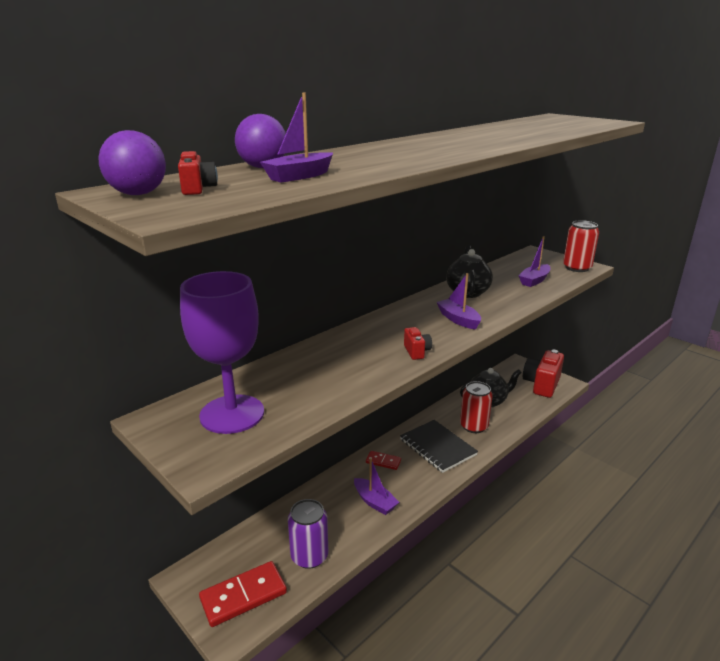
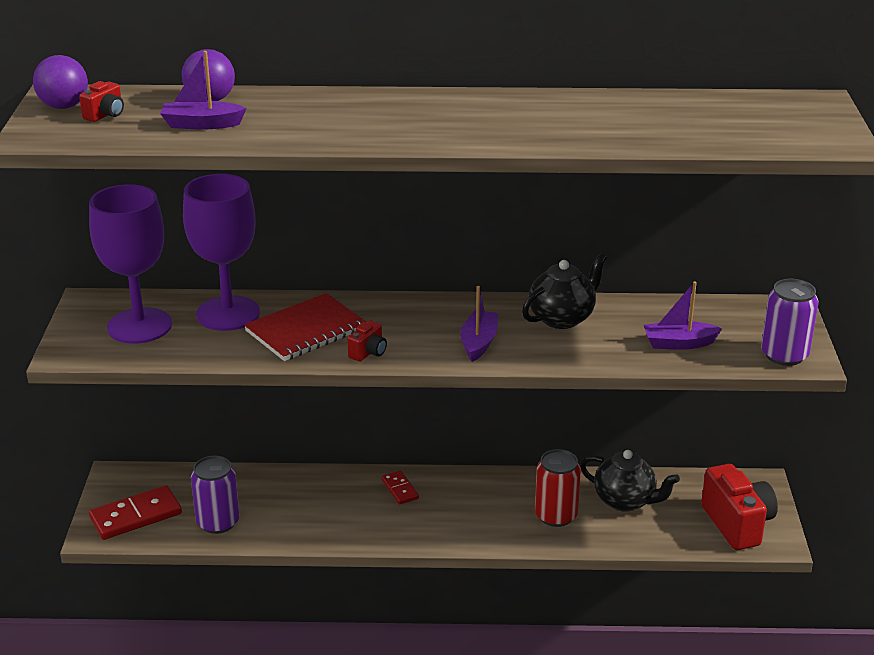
camera: 45 degrees right, 5 degrees up
red domino [199,561,287,627] -> red domino turned 45 degrees counterclockwise [89,485,182,540]
purple boat [354,458,399,515] -> none
black notebook [400,420,478,473] -> none
red camera [523,350,564,398] -> red camera turned 90 degrees clockwise [701,464,778,550]
red can [563,220,599,272] -> purple can [761,279,818,366]
none -> purple goblet [183,174,260,331]
none -> red notebook [244,293,367,361]

